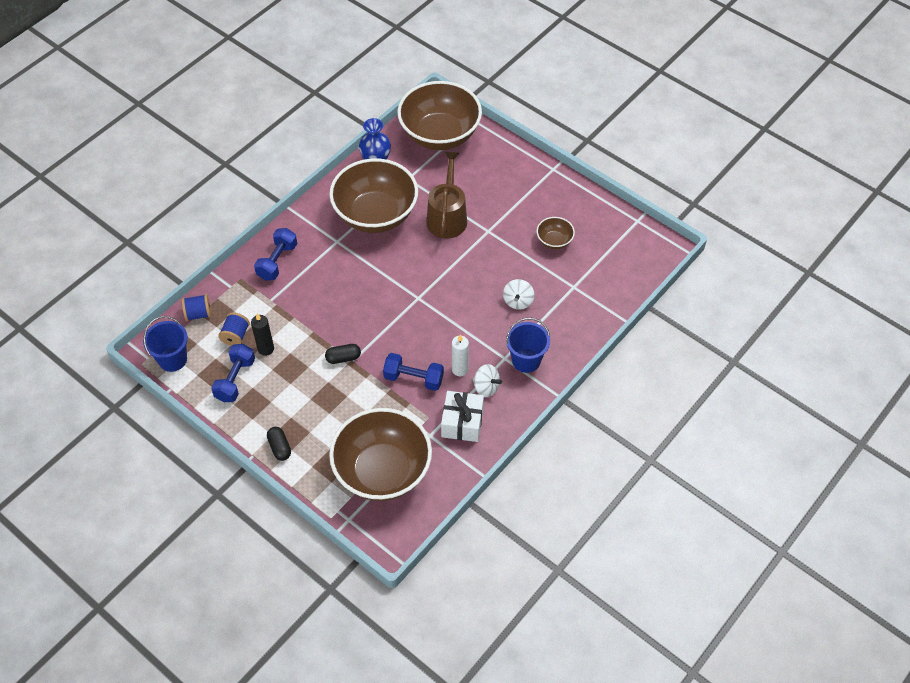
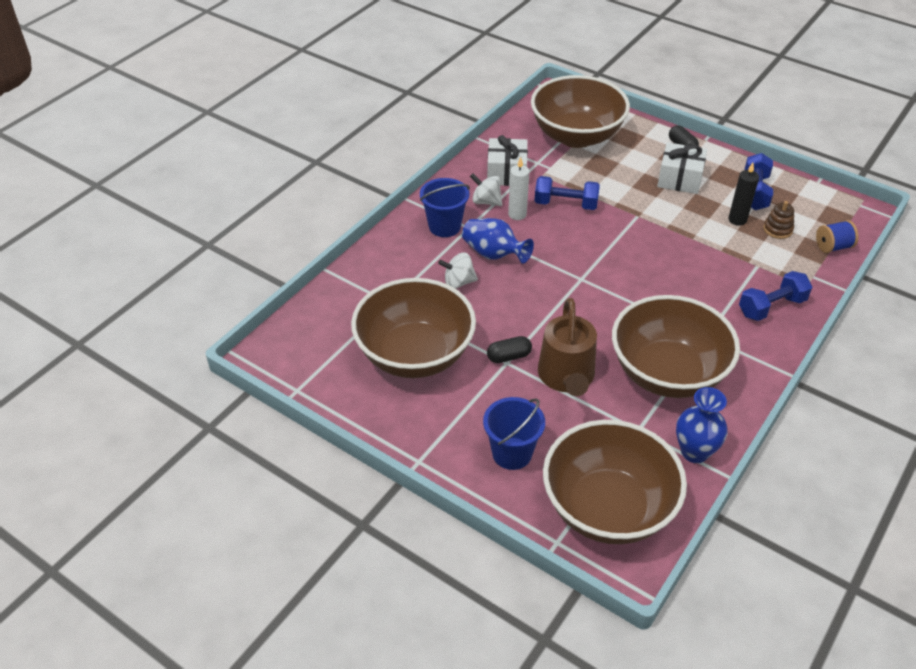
camera: 175 degrees right, 10 degrees down
blue bucket [143,316,188,372] -> blue bucket moved to [483,397,545,470]
blue spool [218,312,250,346] -> brown stacking toy [763,201,794,239]
blue dumbbell [254,228,297,281] -> blue dumbbell turned 45 degrees clockwise [739,271,812,321]
black capsule [325,344,361,364] -> black capsule moved to [487,336,532,363]
white spinning top [503,279,534,310] -> white spinning top turned 105 degrees counterclockwise [438,253,478,289]
brown bowl [536,217,575,249] -> brown bowl [351,278,476,378], size x2.32
none -> blue vase [462,218,534,264]
none -> white gift [657,142,707,194]

